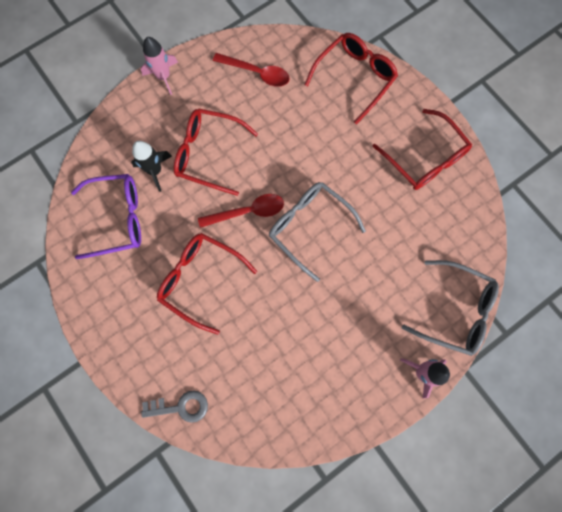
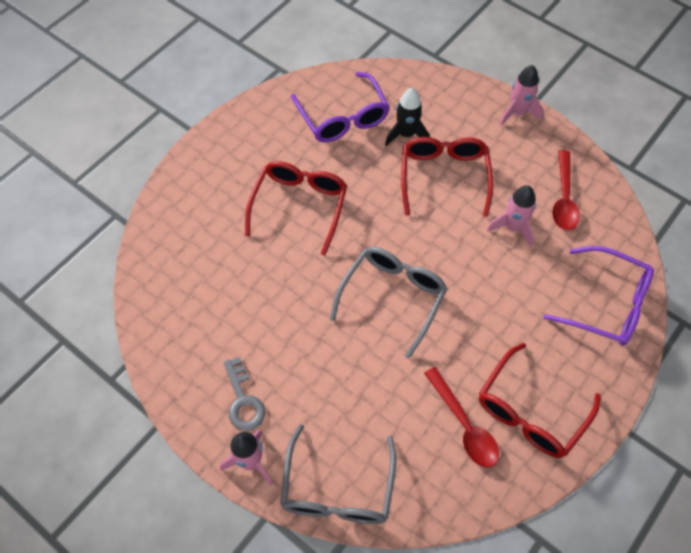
camera: 75 degrees right, 15 degrees down
grey key [141,390,208,423] -> grey key moved to [223,357,265,431]
red spoon [198,194,284,228] -> red spoon moved to [424,367,499,468]
red glasses [304,33,398,124] -> purple glasses [544,246,654,346]
none -> pink rocket [486,185,536,247]

